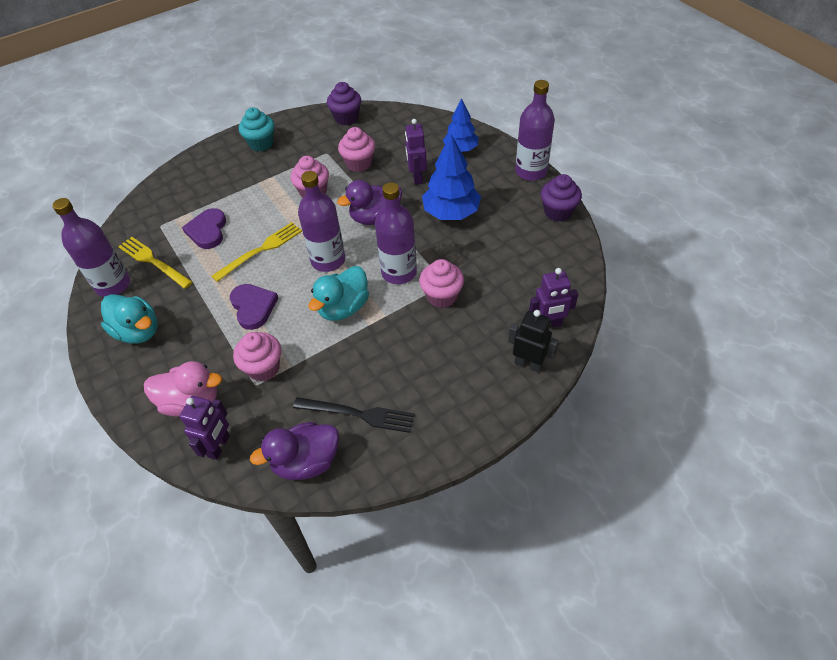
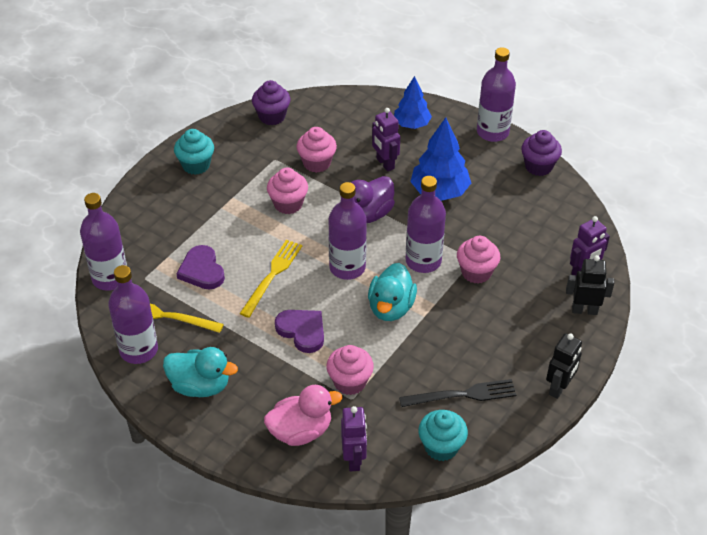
camera: 25 degrees left, 5 degrees down
purple duck [250,422,339,480] -> turquoise cupcake [418,410,468,461]
none -> purple bottle [80,193,127,291]
none -> black robot [546,333,582,399]

